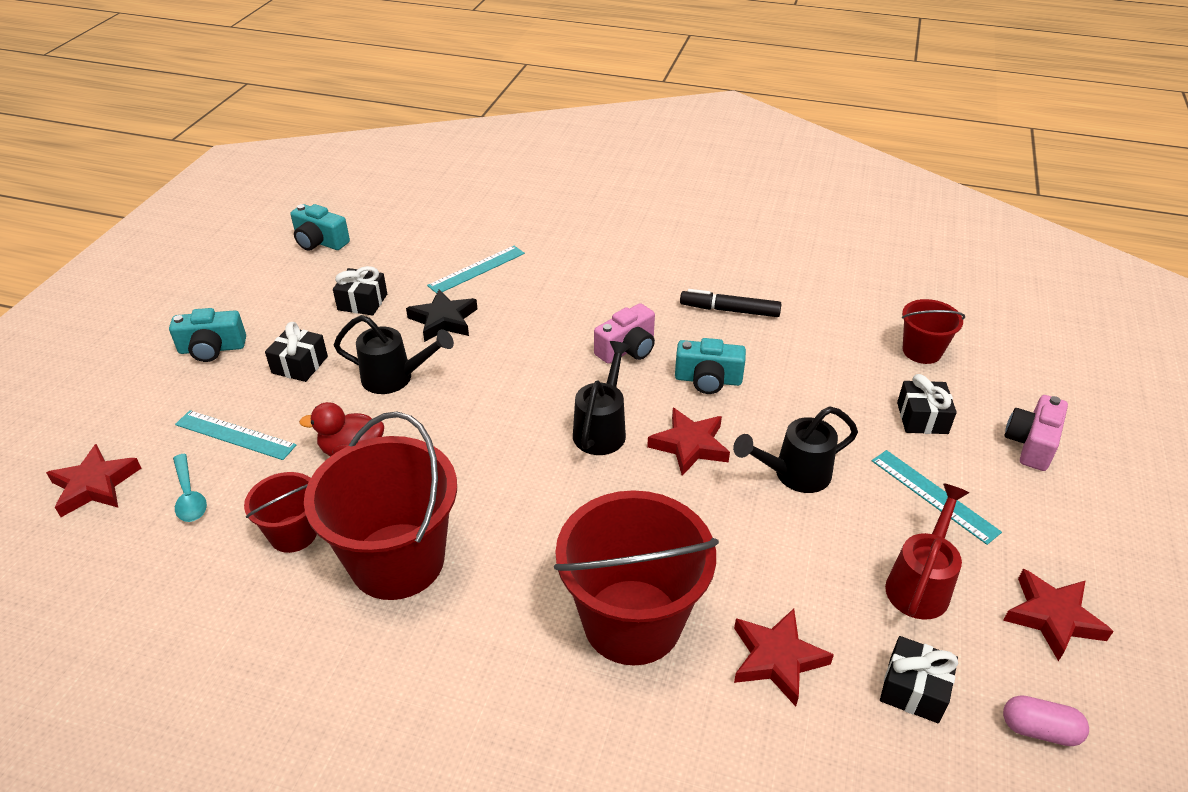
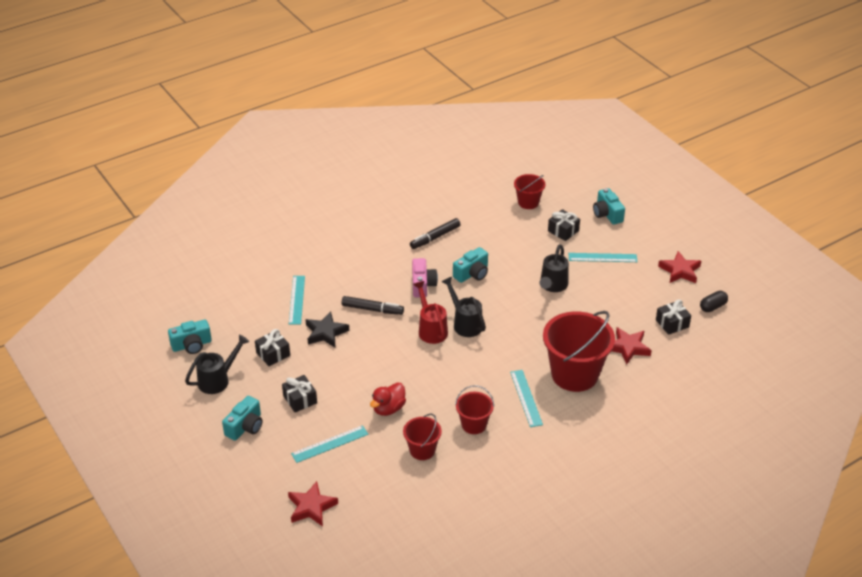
camera: 50 degrees left, 0 degrees up
turquoise spoon [173,454,207,522] -> none
red bucket [304,412,457,600] -> red bucket [455,385,494,434], size x0.51
black watering can [334,315,454,394] -> black watering can moved to [185,335,250,394]
red star [647,408,730,476] -> none
red watering can [885,483,969,620] -> red watering can moved to [413,281,448,344]
pink capsule [1003,695,1089,746] -> black capsule [700,291,728,312]
pink camera [1005,395,1068,471] -> turquoise camera [593,188,625,225]
none -> black marker [342,296,404,315]
none -> turquoise ruler [510,370,543,427]

